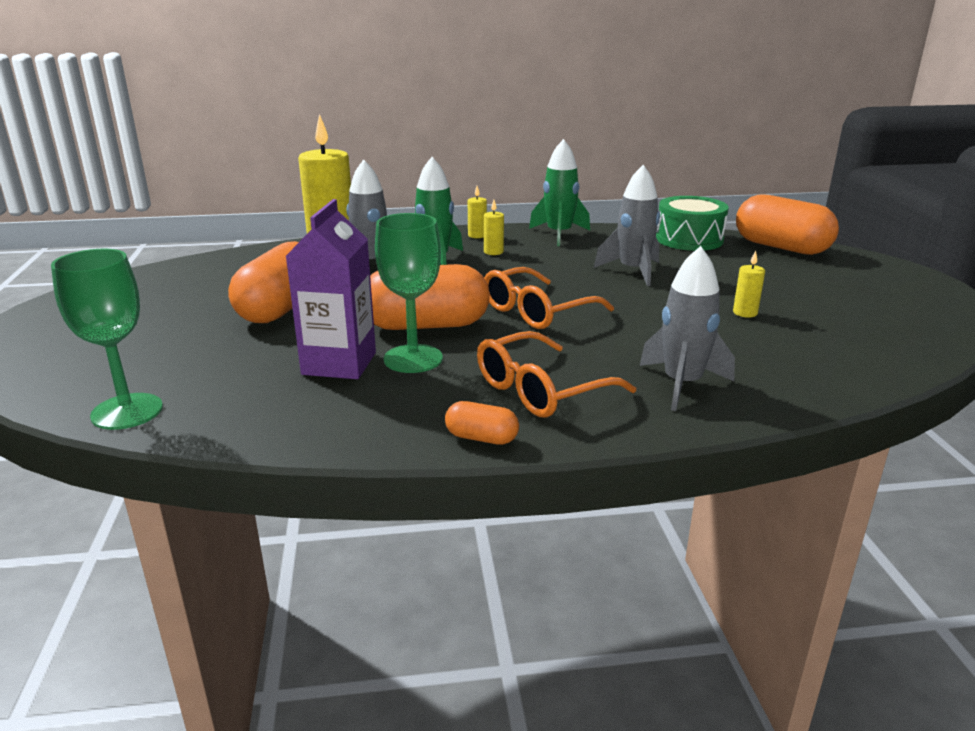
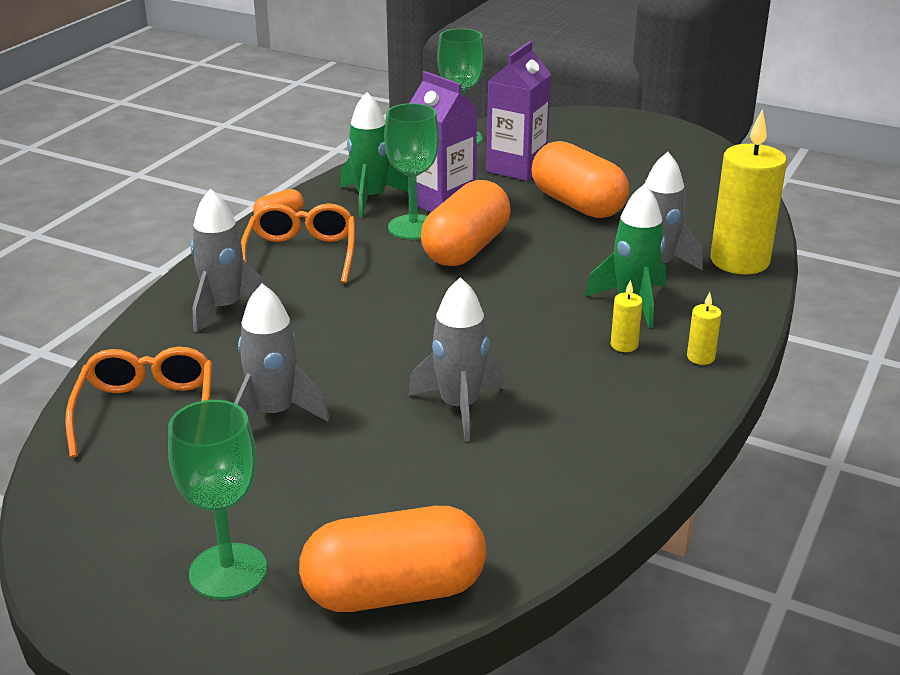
camera: 125 degrees right, 5 degrees up
orange glasses [484,267,614,329] -> orange glasses moved to [65,347,212,457]
green rocket [529,139,590,246] -> green rocket moved to [340,92,408,217]
green drum [656,196,729,251] -> none
yellow candle [733,251,765,318] -> grey rocket [234,284,329,421]
none -> green goblet [168,400,267,600]
none -> purple carton [486,41,551,181]

